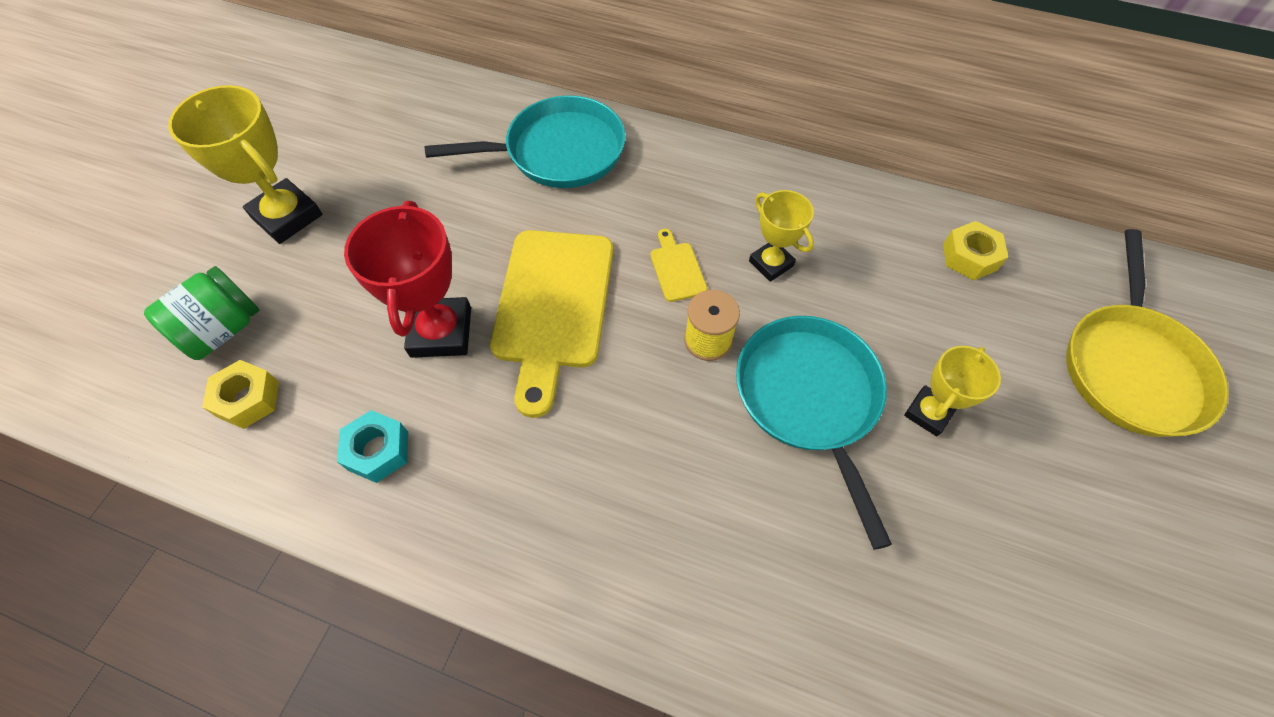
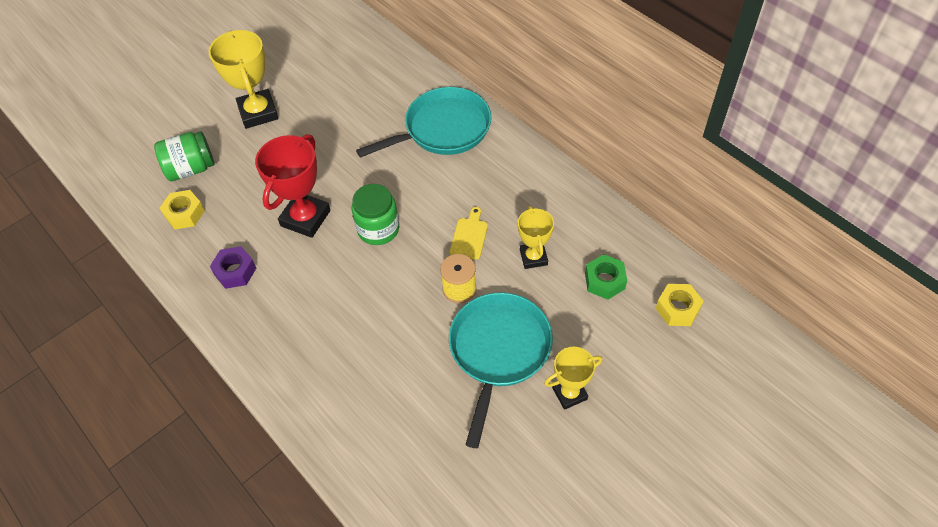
camera: 30 degrees right, 5 degrees down
turquoise nut [337,410,408,483] -> purple nut [210,246,256,289]
turquoise pan [425,95,626,188] -> turquoise pan turned 45 degrees counterclockwise [356,87,491,158]
yellow cutting board [490,230,613,418] -> green jar [352,184,399,245]
yellow pan [1066,229,1229,437] -> none
none -> green nut [585,254,627,300]

